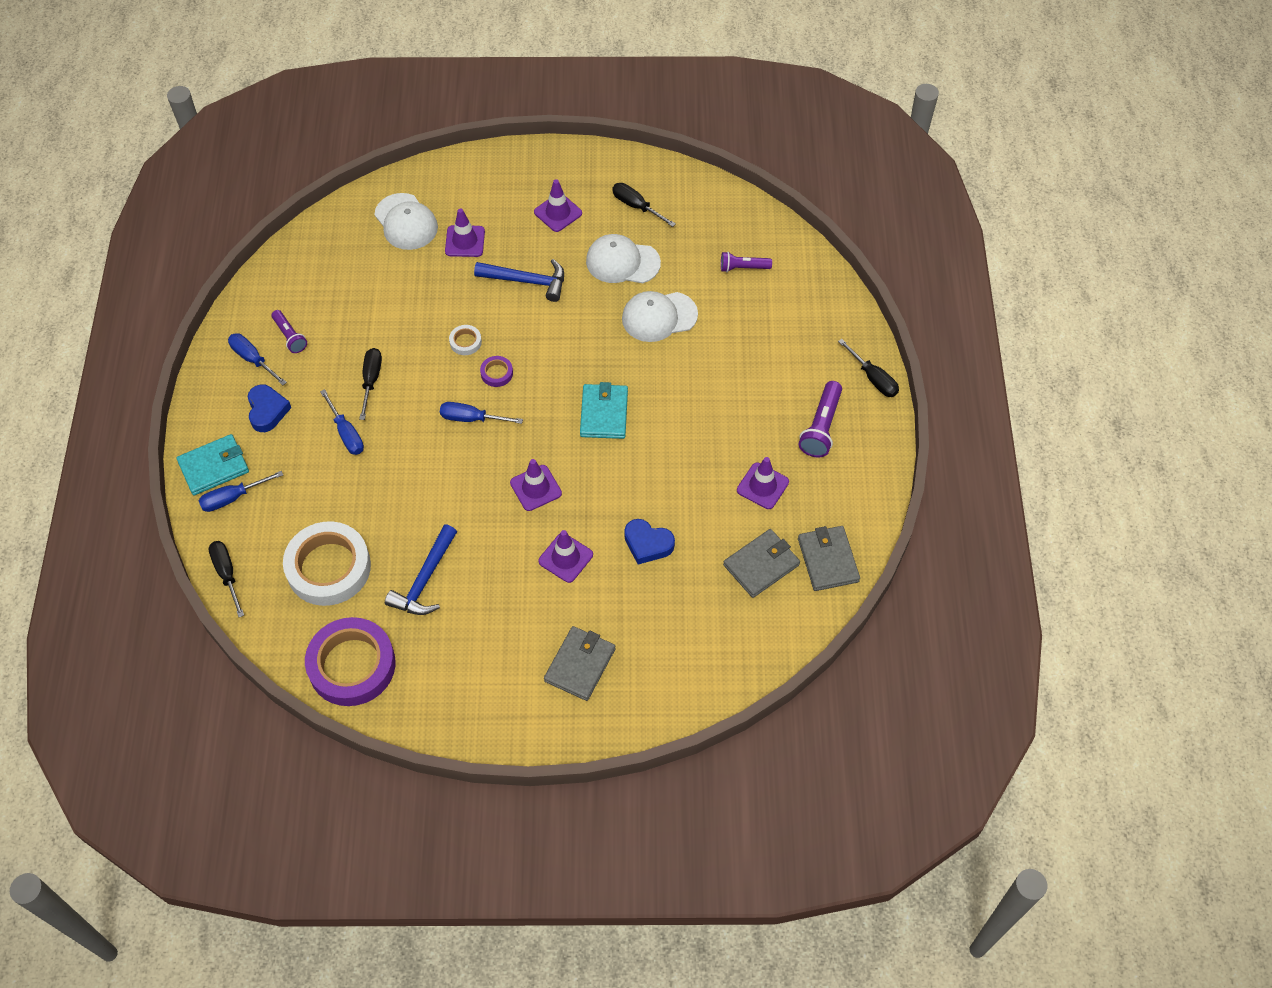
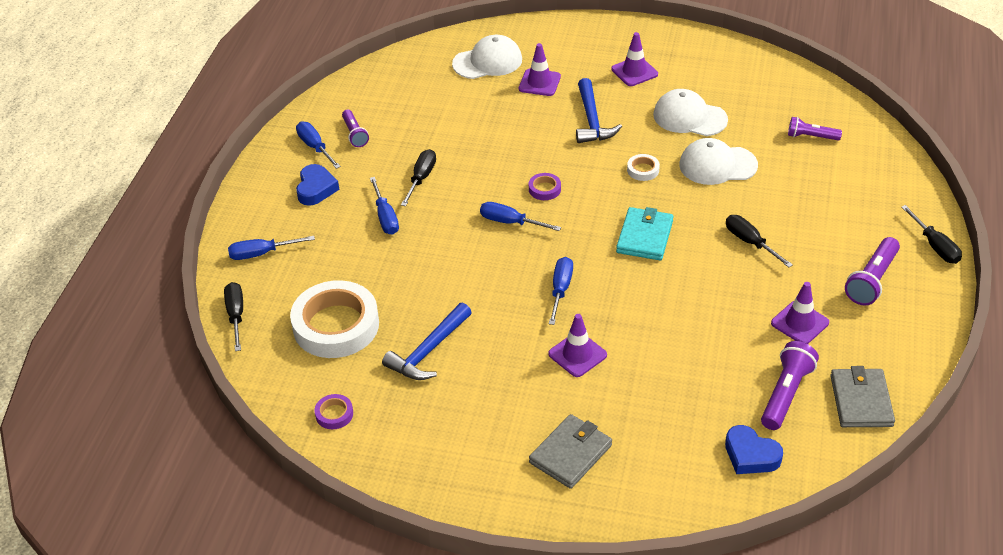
camera: 15 degrees right, 15 degrees down
turquoise wallet [176,434,249,495] -> none
purple tape [305,617,396,706] -> purple tape [314,394,353,429], size x0.41
white cap [374,193,438,250] -> white cap turned 90 degrees counterclockwise [452,35,522,79]
white tape [449,325,482,355] -> white tape moved to [627,154,660,181]
blue hammer [474,259,564,302] -> blue hammer turned 60 degrees clockwise [576,78,622,143]
purple traffic cone [510,459,562,511] -> blue screwdriver [549,257,573,325]
black screwdriver [612,183,676,227] -> black screwdriver moved to [726,215,793,267]
blue heart [624,519,675,564] -> blue heart moved to [725,425,783,474]
grey wallet [723,529,800,598] -> purple flashlight [761,341,819,430]

